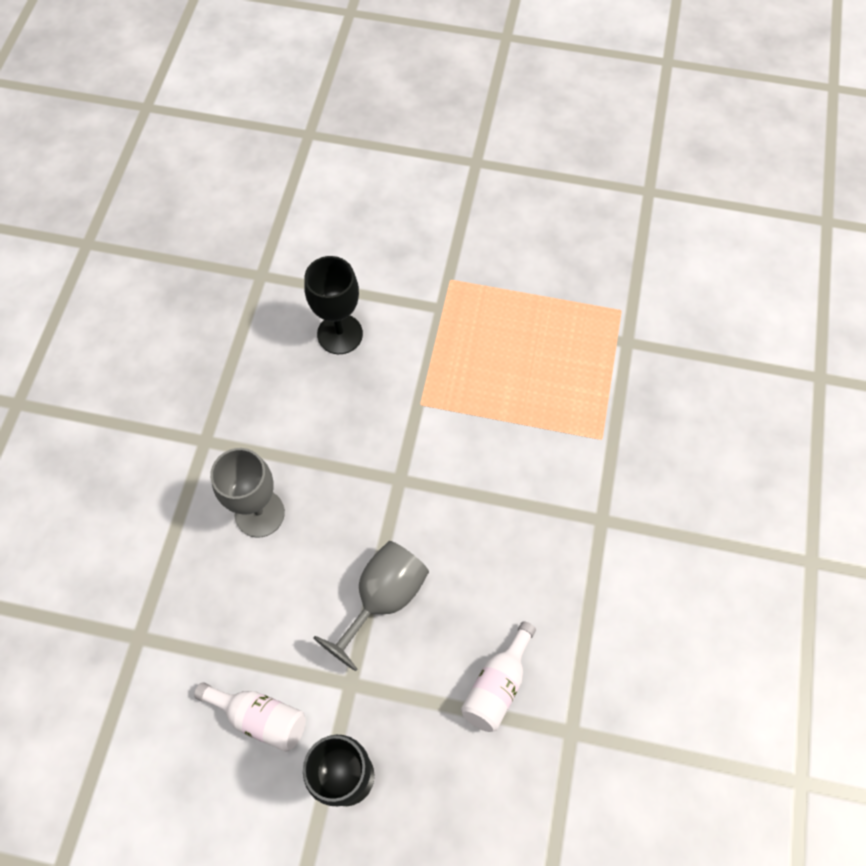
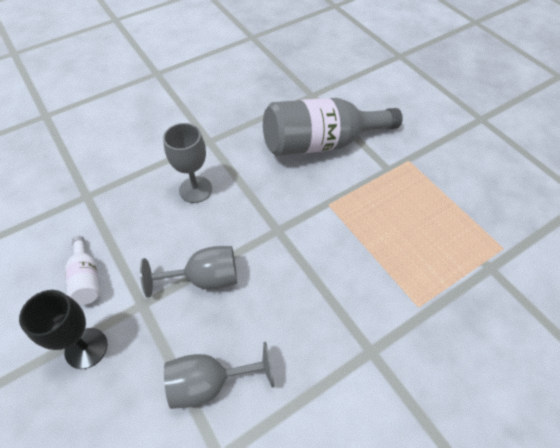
camera: 45 degrees right, 10 degrees down
black goblet [304,256,363,354] -> grey bottle [263,98,403,156]
white bottle [461,622,536,732] -> grey goblet [164,342,274,409]

